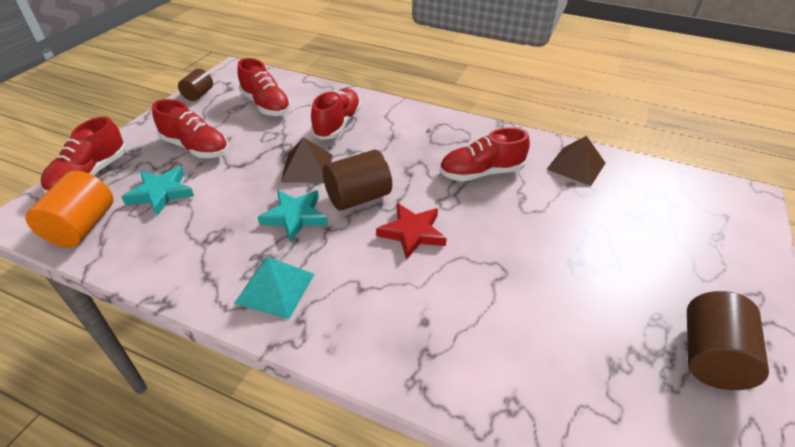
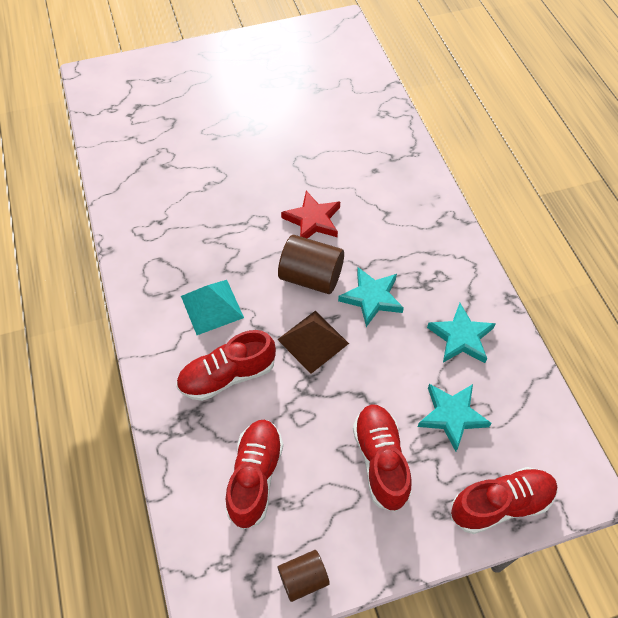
camera: 130 degrees left, 15 degrees up
orange cylinder [25,171,113,248] -> none
turquoise pyramid [234,257,314,319] -> turquoise pyramid moved to [181,280,244,335]
red shoe [440,127,530,181] -> none
brown pyramid [547,136,605,186] -> none
brown cylinder [687,291,769,390] -> none
none -> turquoise star [427,303,496,363]

